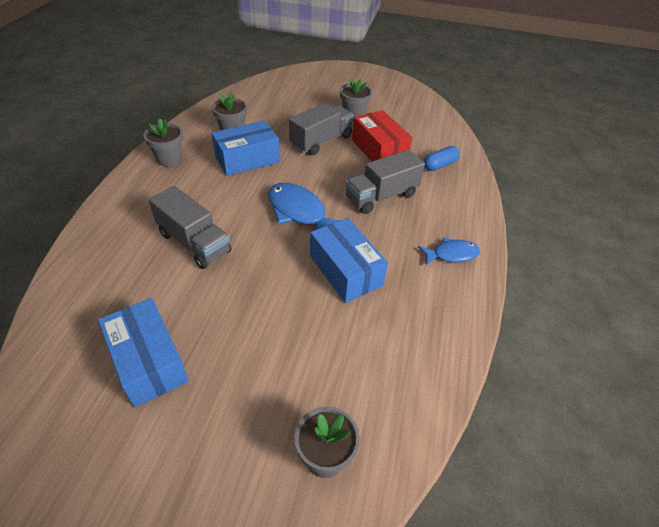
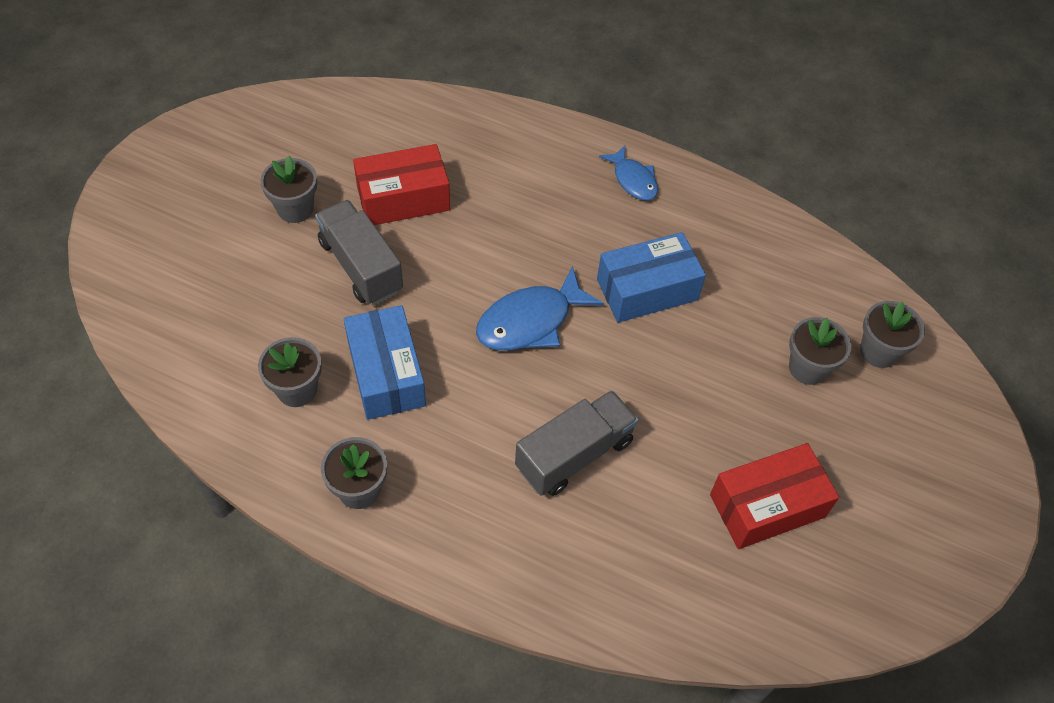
camera: 80 degrees left, 10 degrees up
blue box [98,298,189,407] -> red box [710,443,839,549]
grey truck [345,150,425,214] -> none
blue fish [418,237,480,266] -> blue fish turned 150 degrees clockwise [599,146,658,201]
blue capsule [424,146,460,171] -> none
none -> grey flower pot [789,317,851,385]

